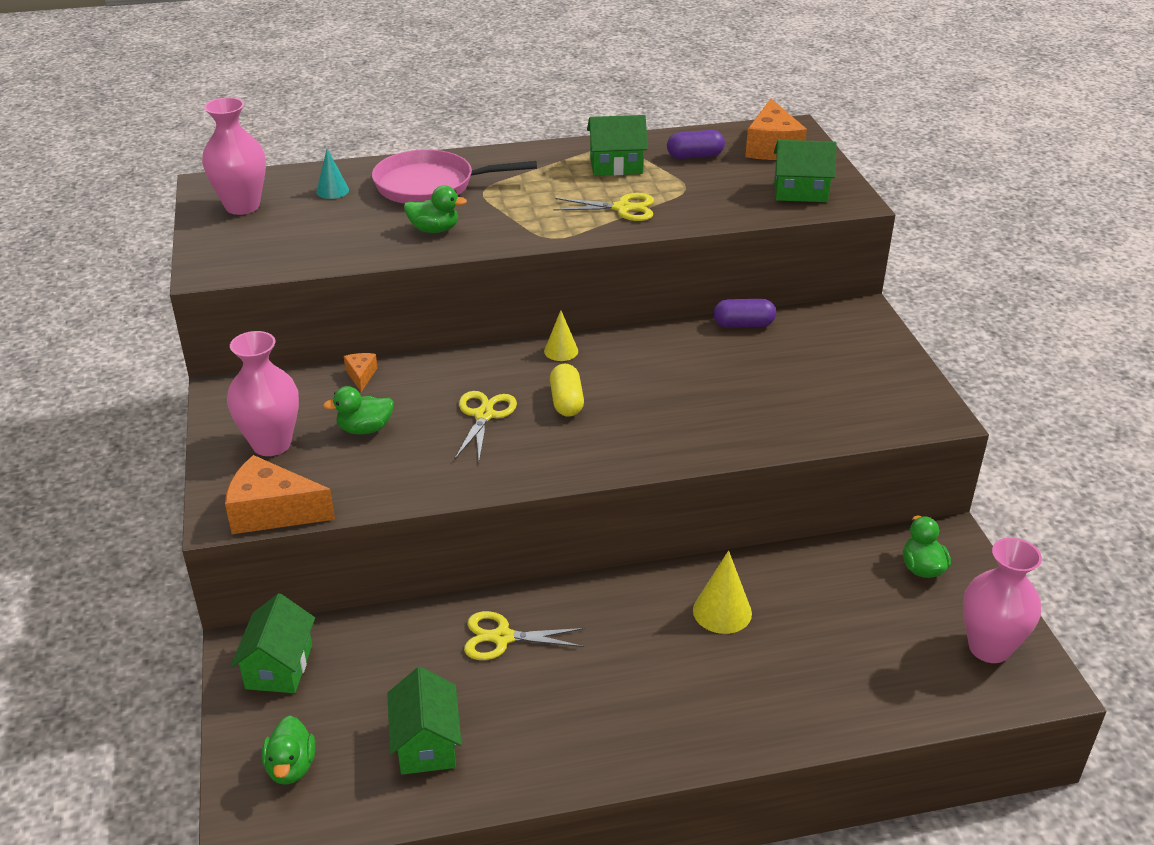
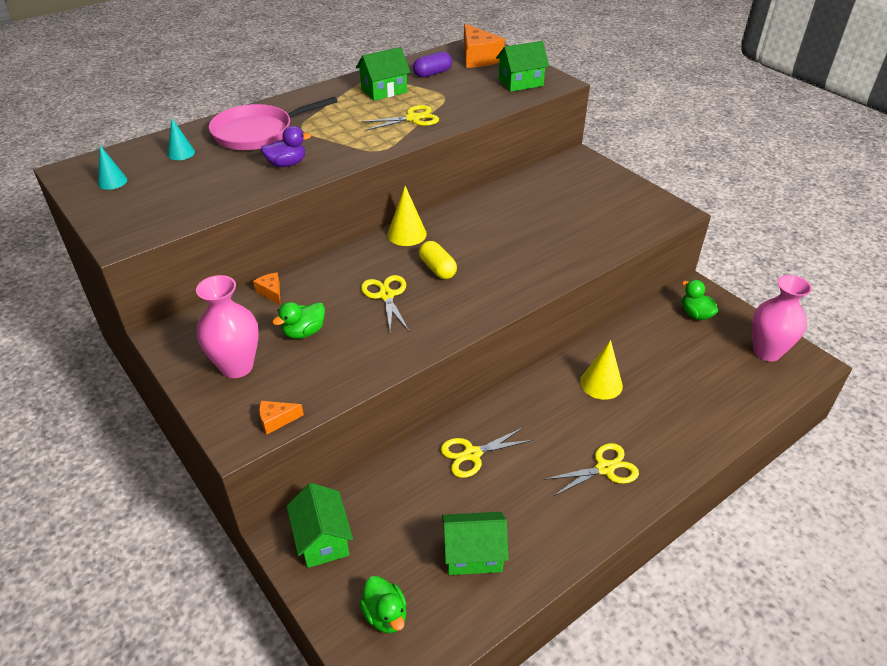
camera: 25 degrees left, 5 degrees up
pink vase [202,97,266,215] -> turquoise cone [98,145,128,190]
orange cheese [225,455,335,534] -> orange cheese [259,401,304,434], size x0.49
green house [387,667,462,775] -> green house turned 60 degrees counterclockwise [442,512,509,575]
green duck [404,185,467,233] -> purple duck [260,126,311,167]
yellow cone [544,310,578,361] -> yellow cone [387,186,427,246], size x1.51
purple capsule [713,299,776,328] -> none
none -> yellow scissors [544,443,639,496]

